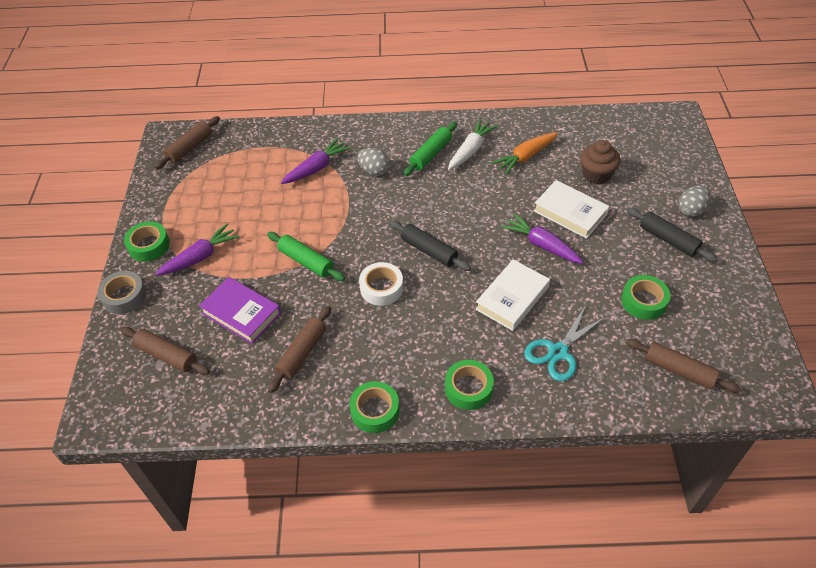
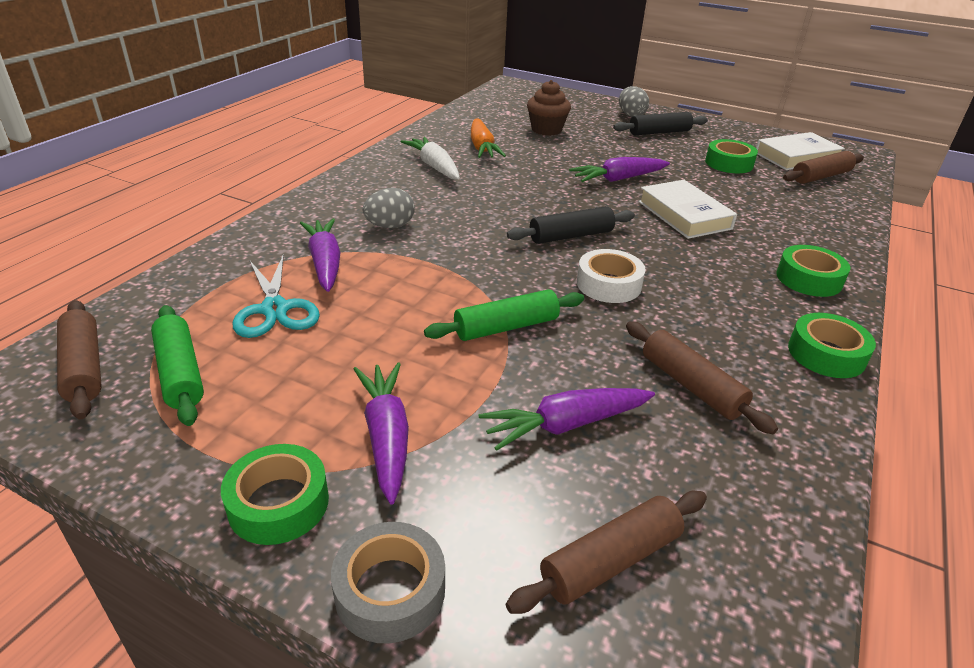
camera: 65 degrees left, 15 degrees down
purple book [199,277,281,344] -> purple carrot [479,388,655,451]
green rolling pin [404,122,457,176] -> green rolling pin moved to [151,305,204,426]
turquoise scissors [524,305,605,381] -> turquoise scissors moved to [232,254,320,338]
white book [533,180,609,239] -> white book moved to [756,132,845,170]

